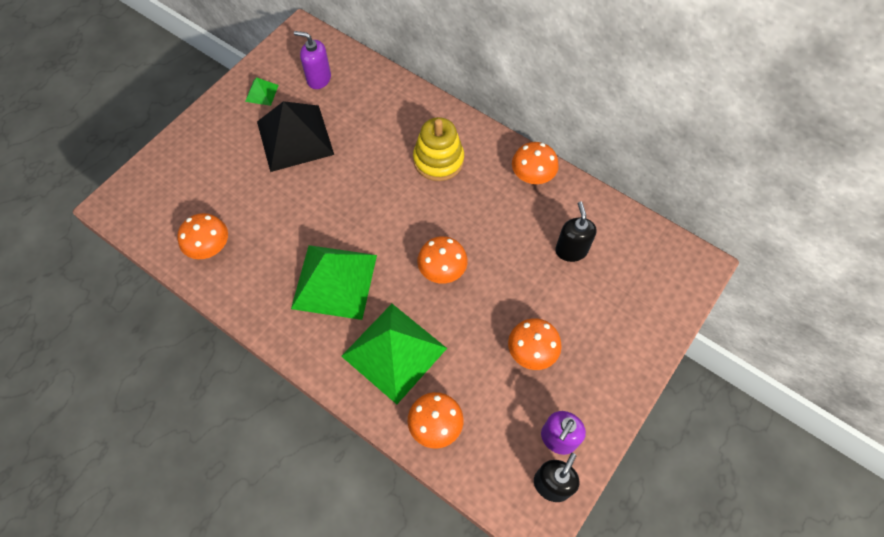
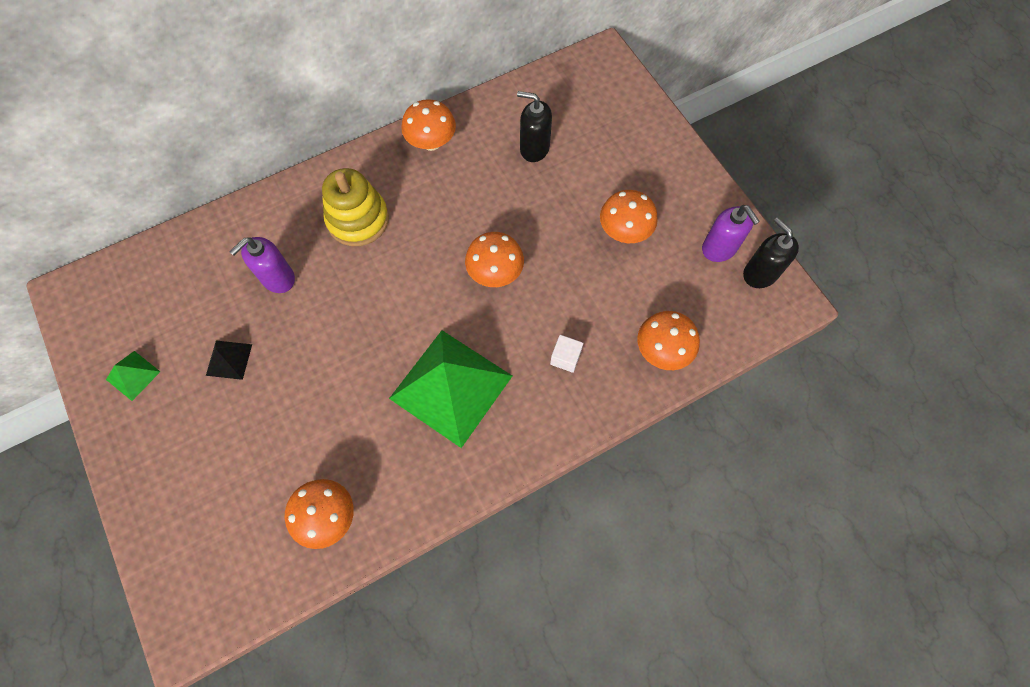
camera: 65 degrees left, 5 degrees up
black pyramid [257,101,334,172] -> black pyramid [206,340,252,380], size x0.43
purple soap dispenser [294,31,331,89] -> purple soap dispenser moved to [229,237,295,293]
green pyramid [341,304,447,404] -> white cube [550,335,584,373]

